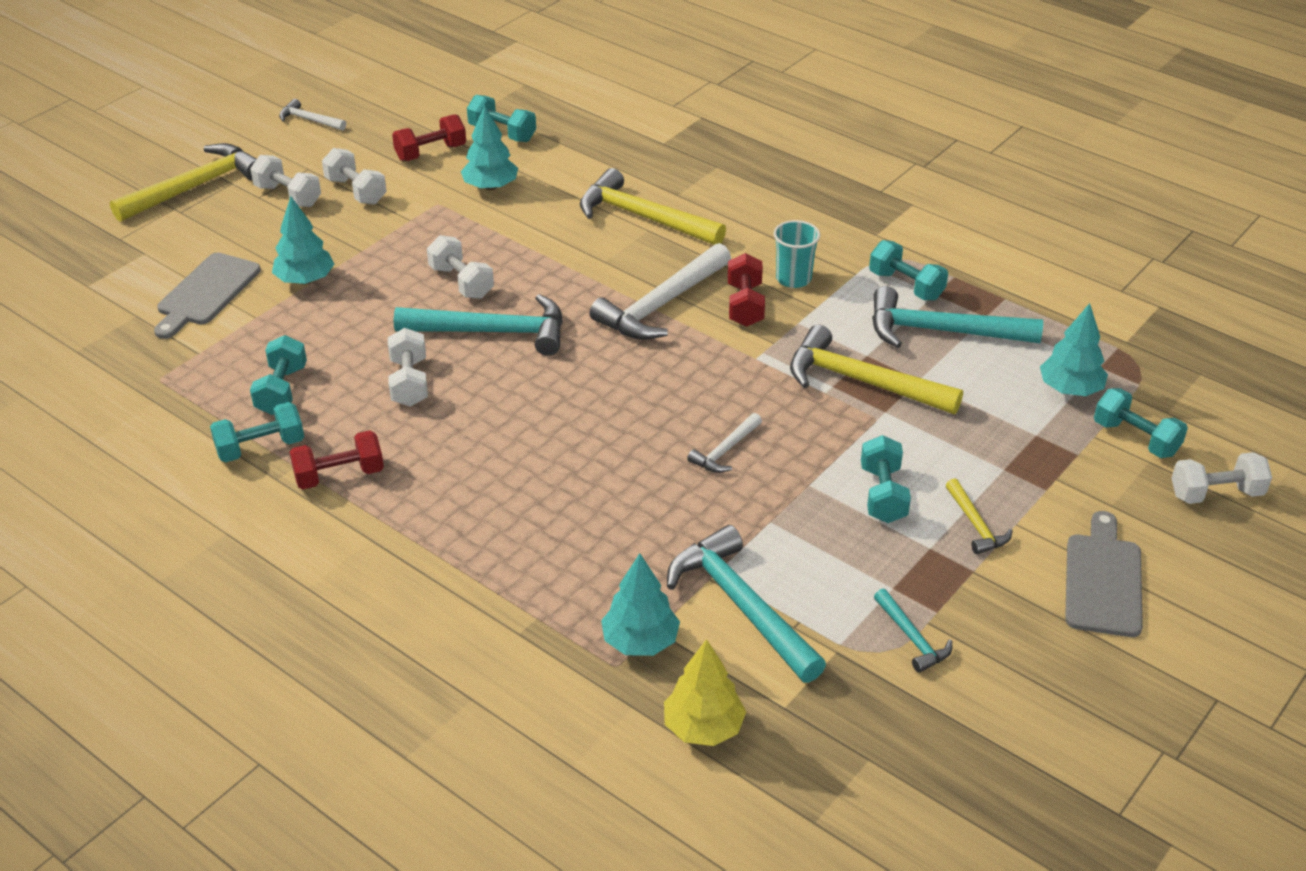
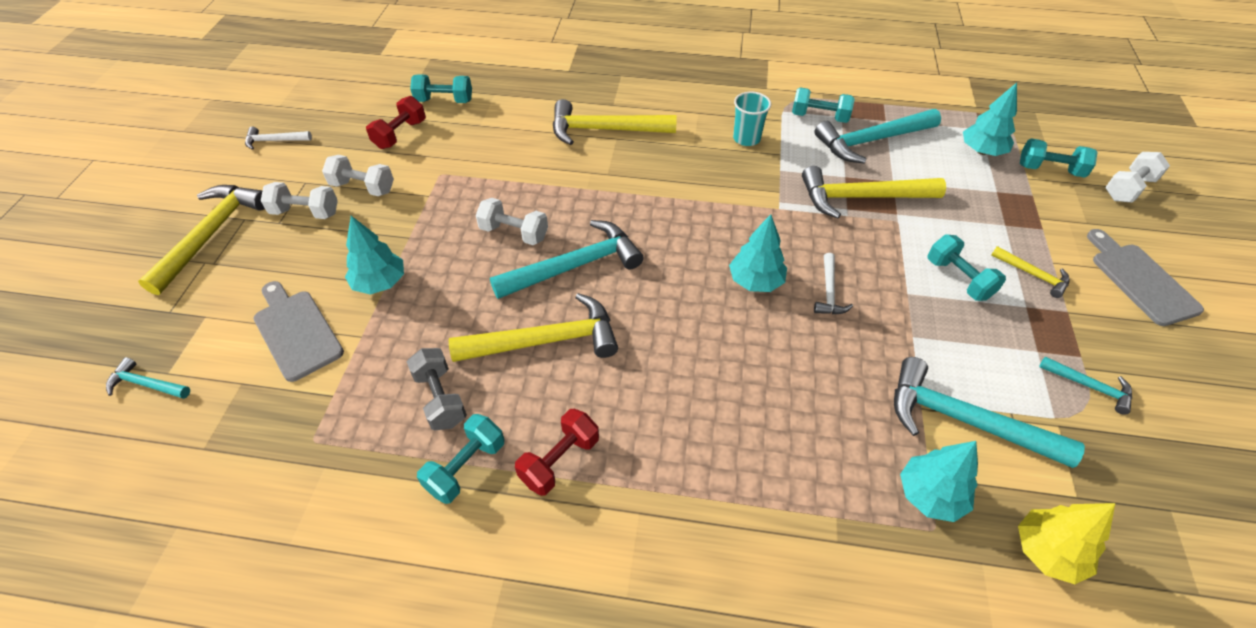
camera: 30 degrees left, 10 degrees up
grey cutting board [154,252,261,339] -> grey cutting board turned 150 degrees clockwise [254,281,344,382]
turquoise dumbbell [250,335,307,415] -> grey dumbbell [407,348,467,430]
white dumbbell [388,328,428,407] -> yellow hammer [449,293,618,362]
turquoise tree [461,105,518,190] -> turquoise tree moved to [729,214,787,292]
white hammer [590,243,731,340] -> none
red dumbbell [728,253,765,327] -> none
none -> turquoise hammer [106,357,190,399]

